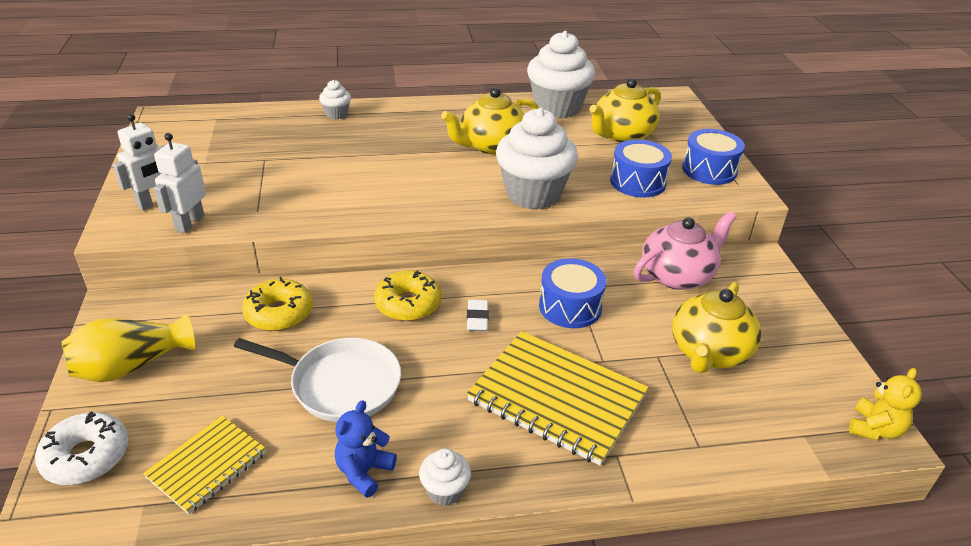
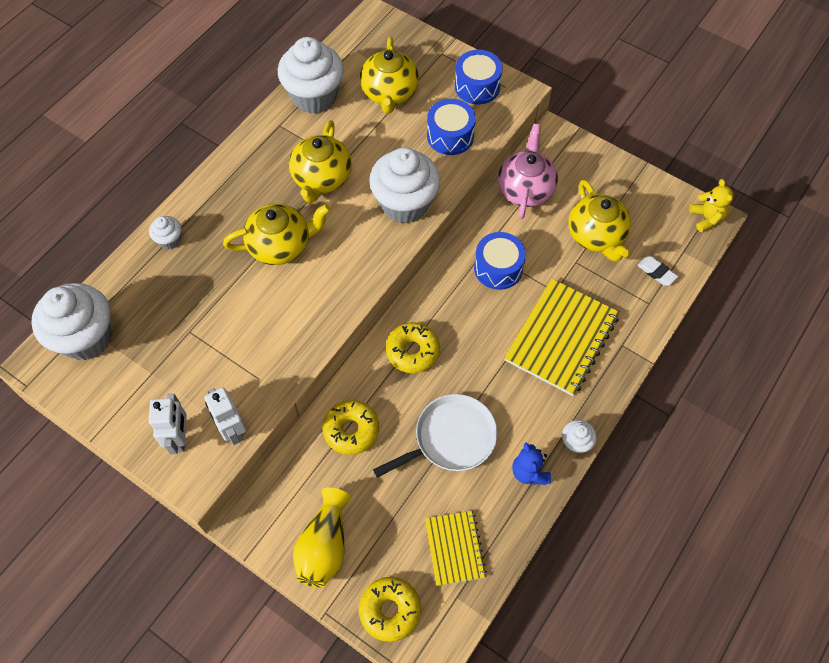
camera: 45 degrees left, 25 degrees up
white donut [35,412,128,485] -> yellow donut [359,577,421,642]
white eraser [467,299,489,331] -> white eraser moved to [637,256,678,286]
yellow notebook [467,331,648,466] -> yellow notebook turned 45 degrees counterclockwise [504,279,620,396]
none -> white cupcake [31,283,112,360]
none -> yellow teapot [223,204,331,265]

